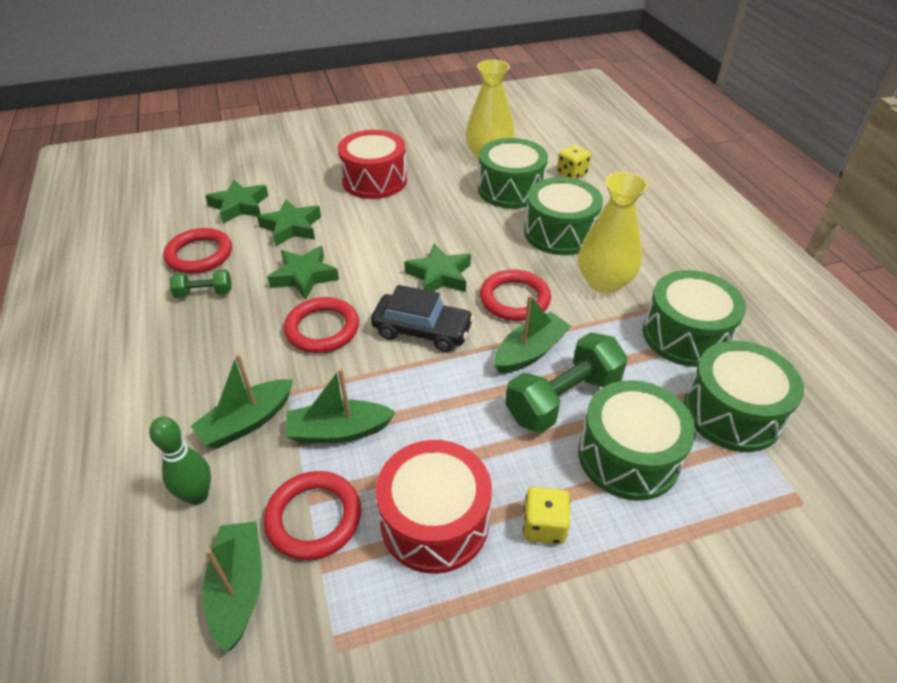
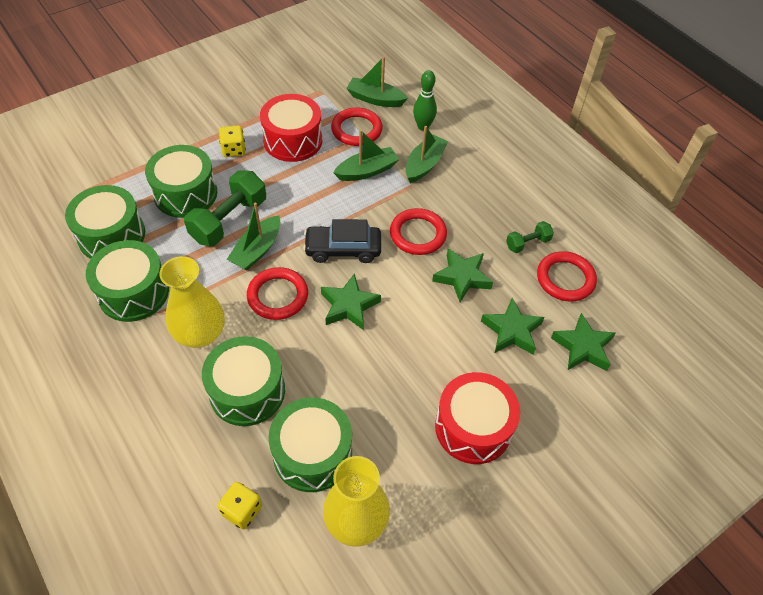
camera: 160 degrees right, 10 degrees up
green boat [203,521,262,653] -> green boat turned 135 degrees clockwise [346,56,408,107]

